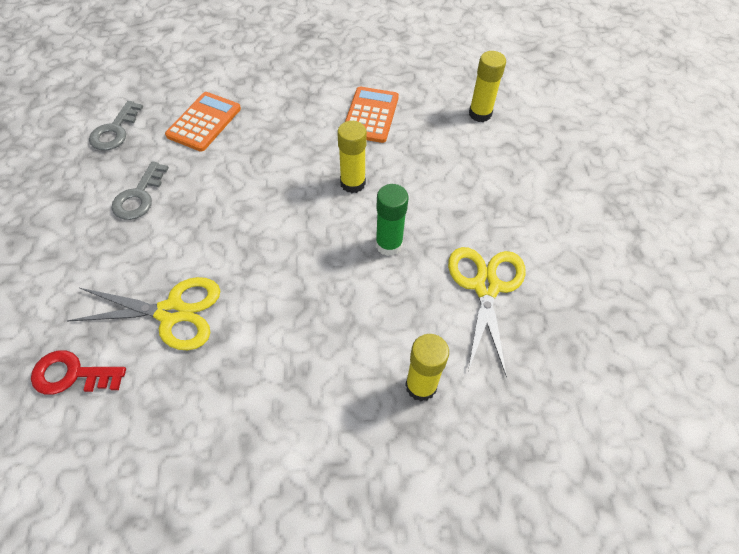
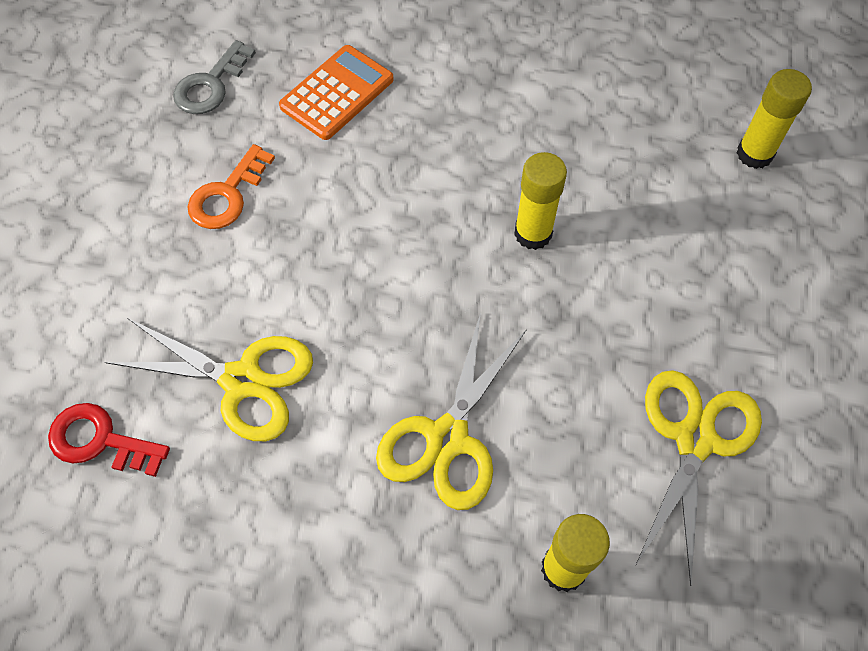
camera: 15 degrees right, 5 degrees up
grey key [112,161,169,220] -> orange key [187,144,275,229]
orange calculator [345,87,399,143] -> none
green glue stick [376,184,408,256] -> none
none -> yellow scissors [376,312,527,510]

